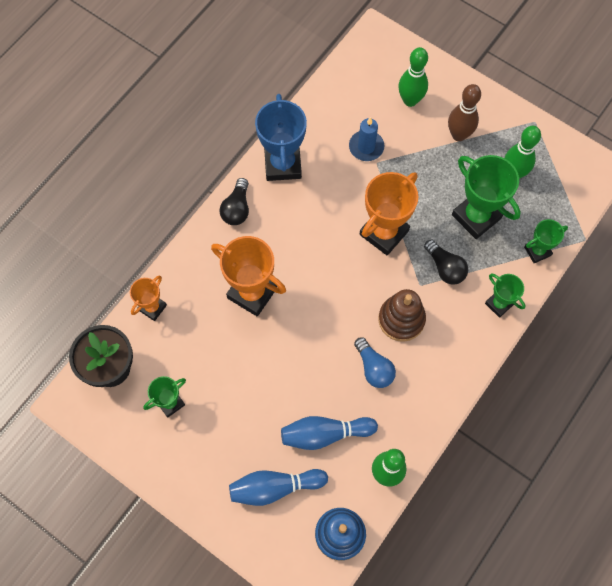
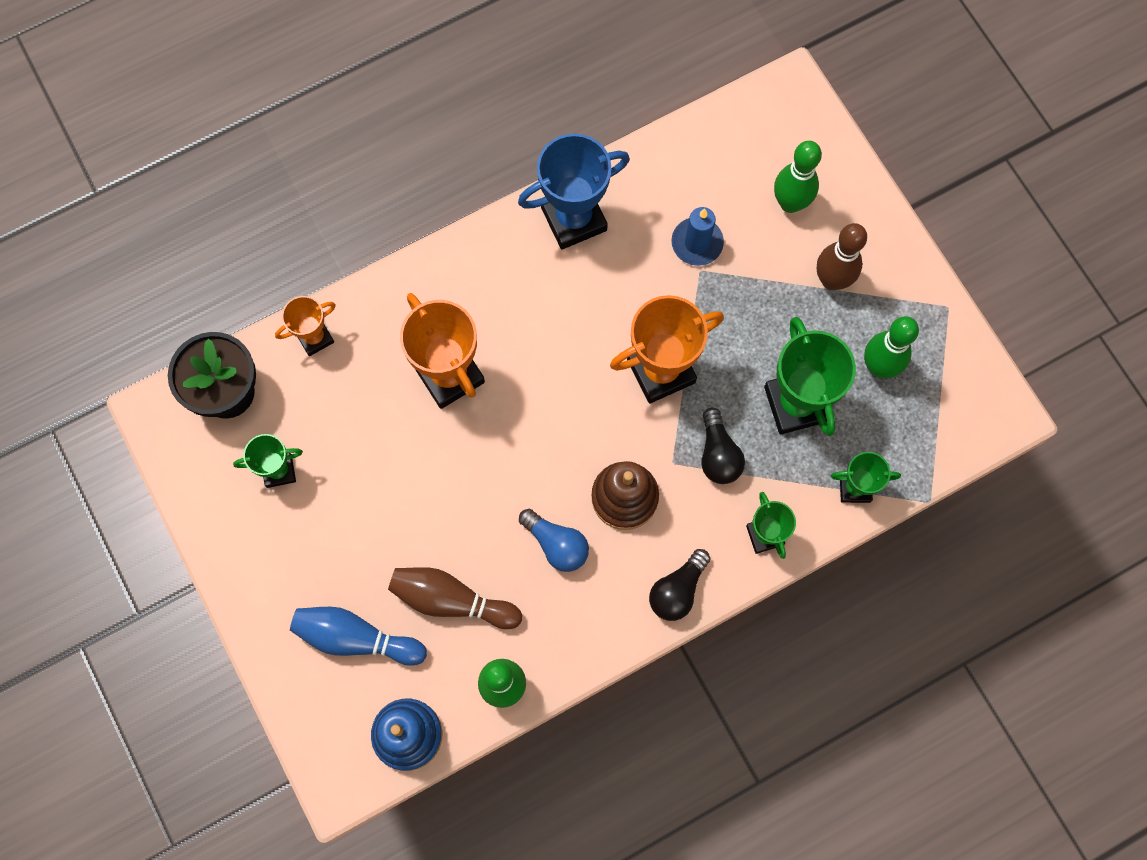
camera: 25 degrees right, 5 degrees up
black light bulb [219,178,249,225] -> black light bulb moved to [649,549,710,621]
blue trophy [255,94,307,181] -> blue trophy turned 45 degrees clockwise [518,134,630,250]
blue bowling pin [281,416,378,450] -> brown bowling pin [388,567,522,629]
blue light bulb [354,337,396,388] -> blue light bulb turned 45 degrees counterclockwise [519,509,589,572]

